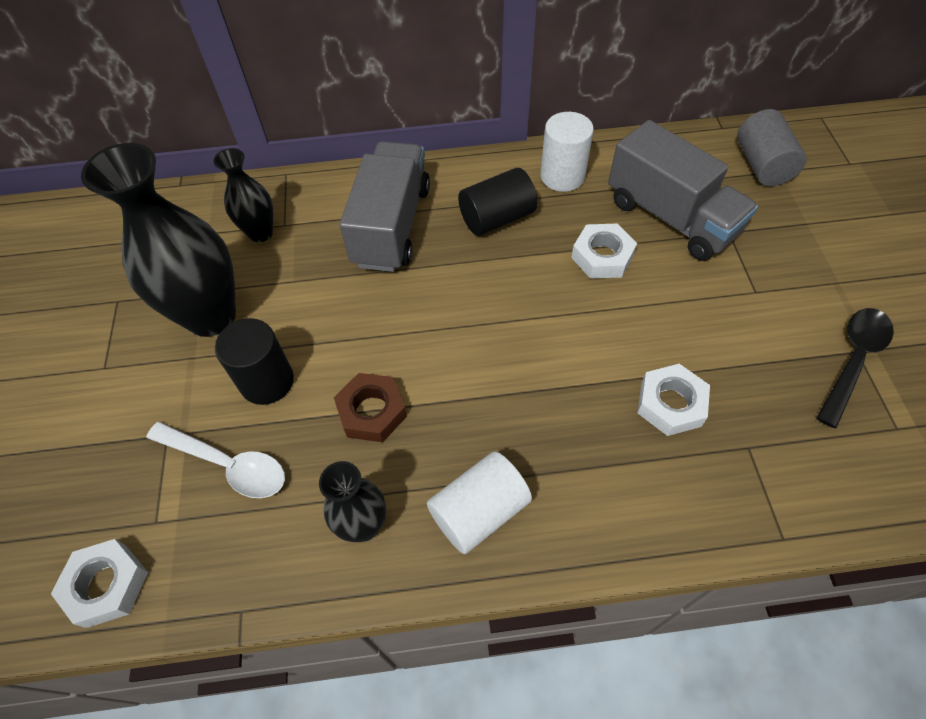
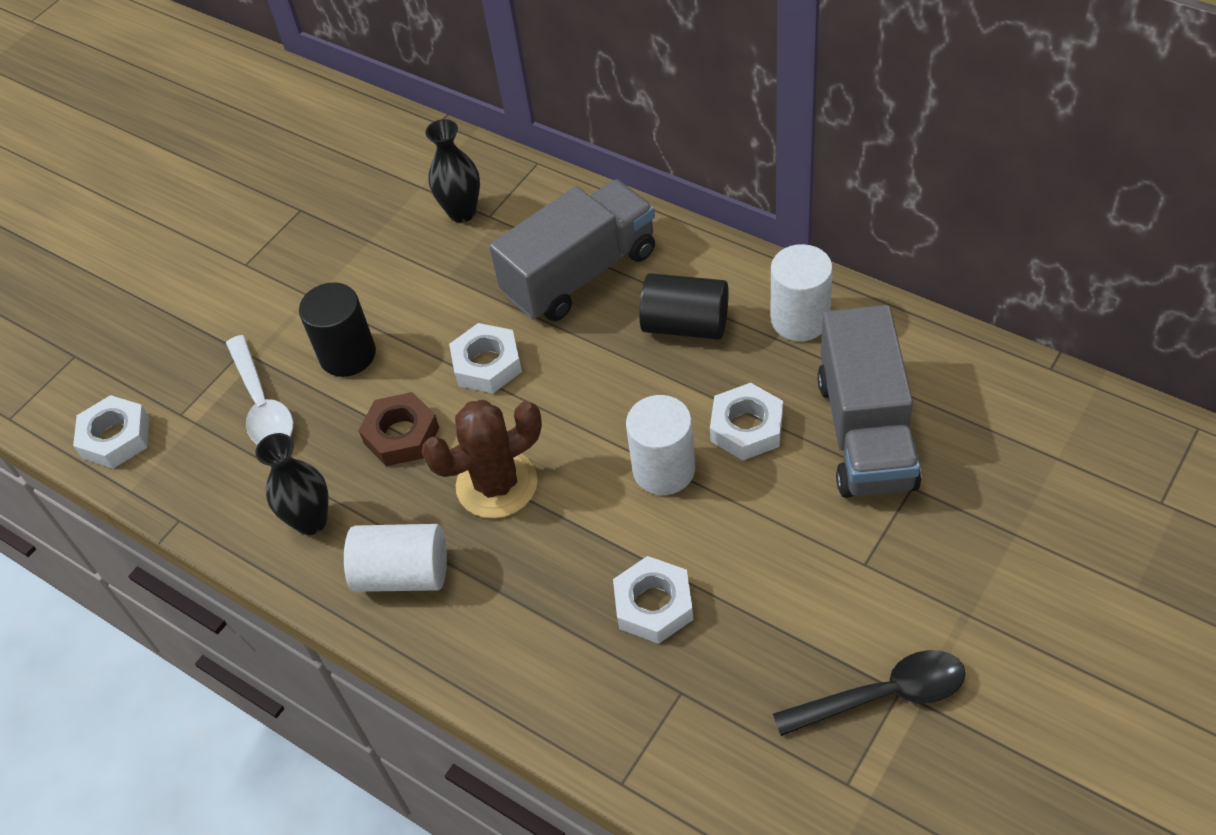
camera: 45 degrees right, 5 degrees down
black vase [81,143,236,337] -> none
grey cylinder [737,109,807,186] -> none
none -> brown cactus [421,400,542,518]
none -> white nut [449,323,522,393]
none -> white cylinder [626,395,695,495]

